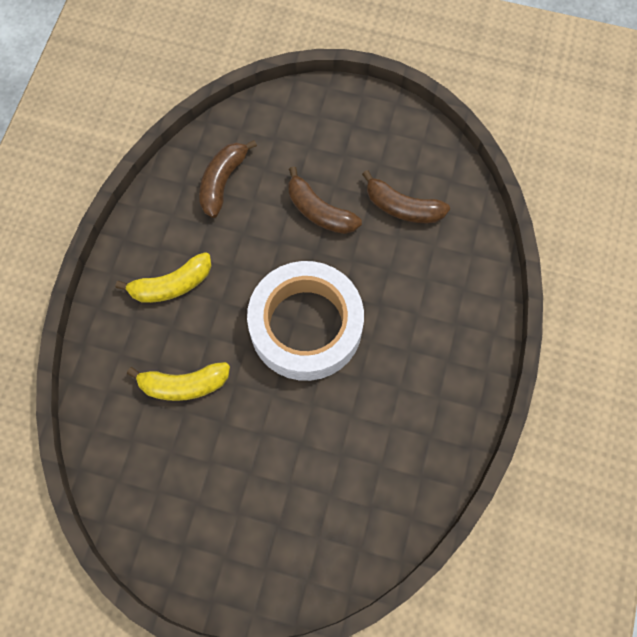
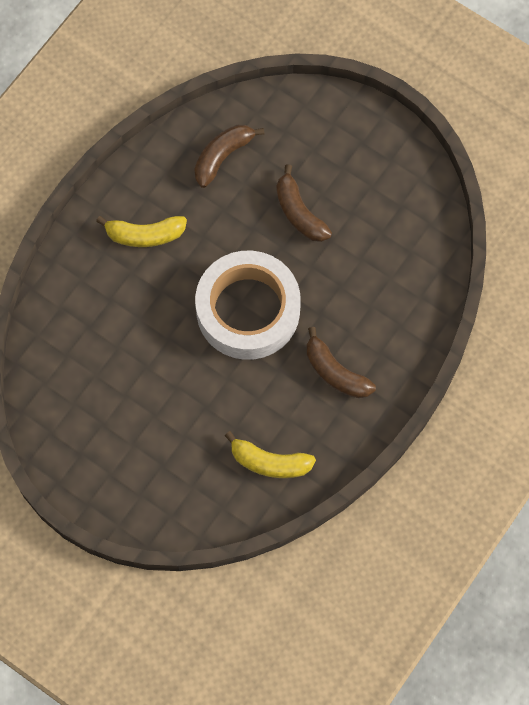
camera: 20 degrees right, 0 degrees up
yellow banana [127,362,230,401] -> yellow banana moved to [225,431,316,478]
brown banana [362,170,450,223] -> brown banana moved to [307,327,376,398]

